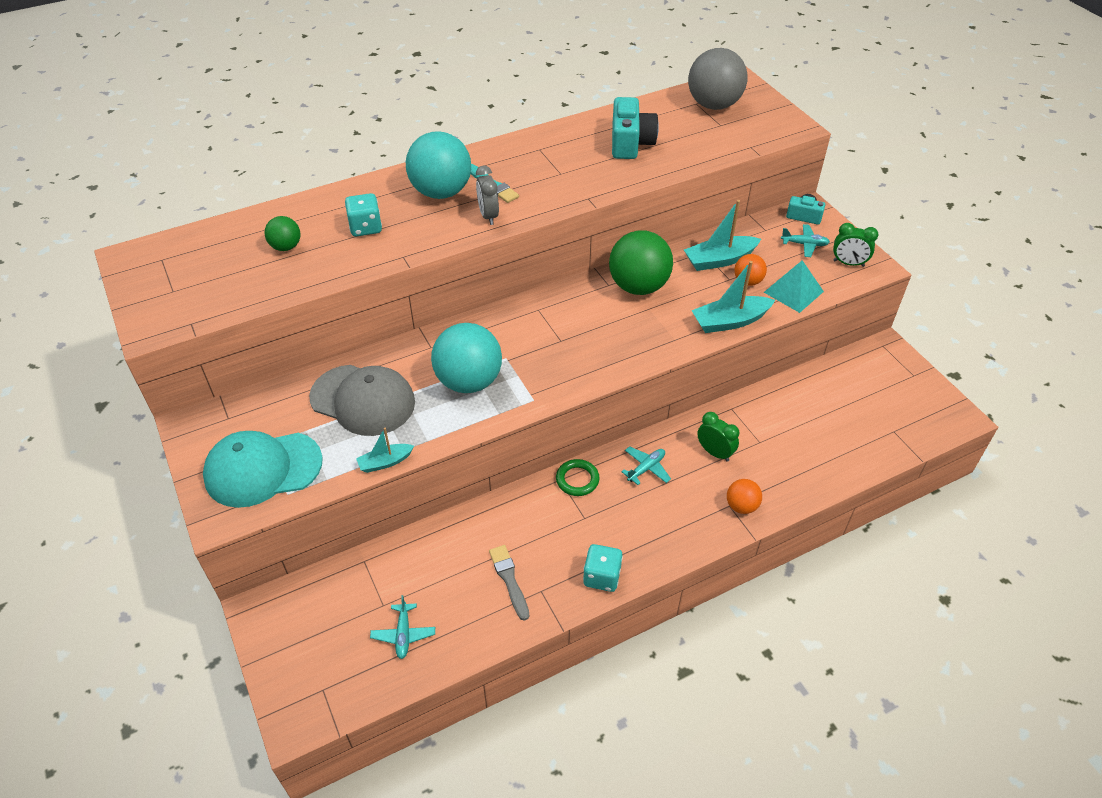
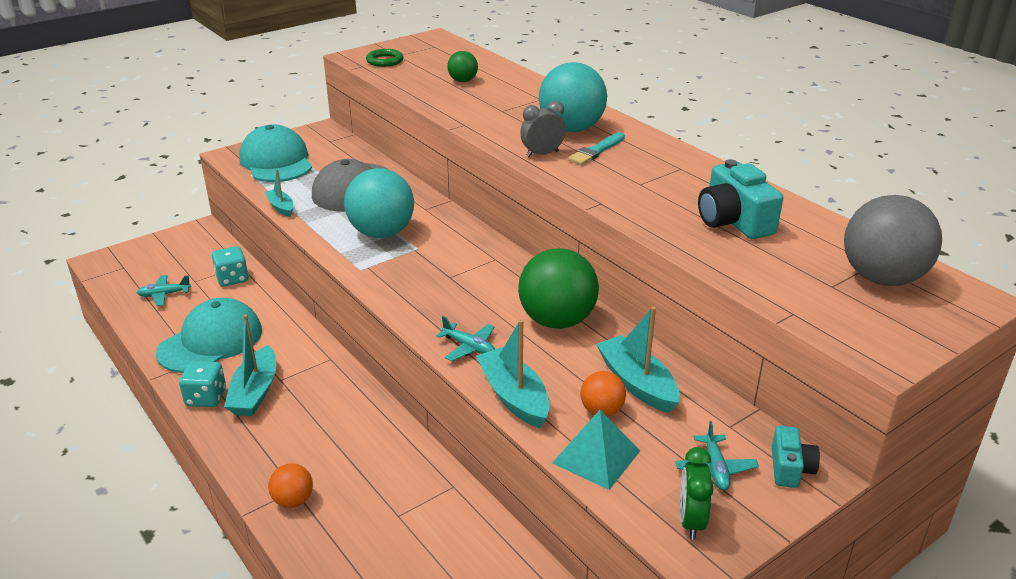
camera: 80 degrees right, 15 degrees down
turquoise dice [345,193,382,237] -> turquoise dice moved to [212,246,248,287]
grey brush [489,545,529,621] -> turquoise cap [156,298,262,373]
green ring [556,459,600,496] -> green ring moved to [366,49,403,67]
turquoise camera [612,97,659,159] -> turquoise camera turned 75 degrees clockwise [698,159,783,239]
turquoise plane [621,446,671,485] -> turquoise plane moved to [436,316,495,361]
green clock [697,412,739,462] -> none
none -> turquoise boat [224,314,276,416]

